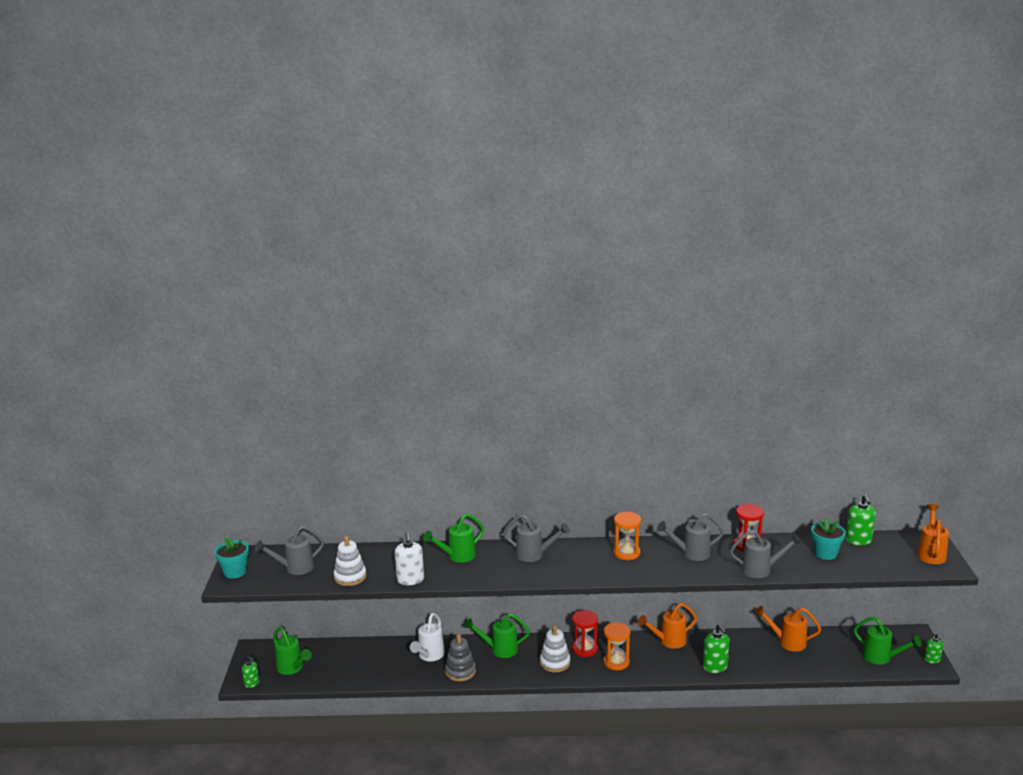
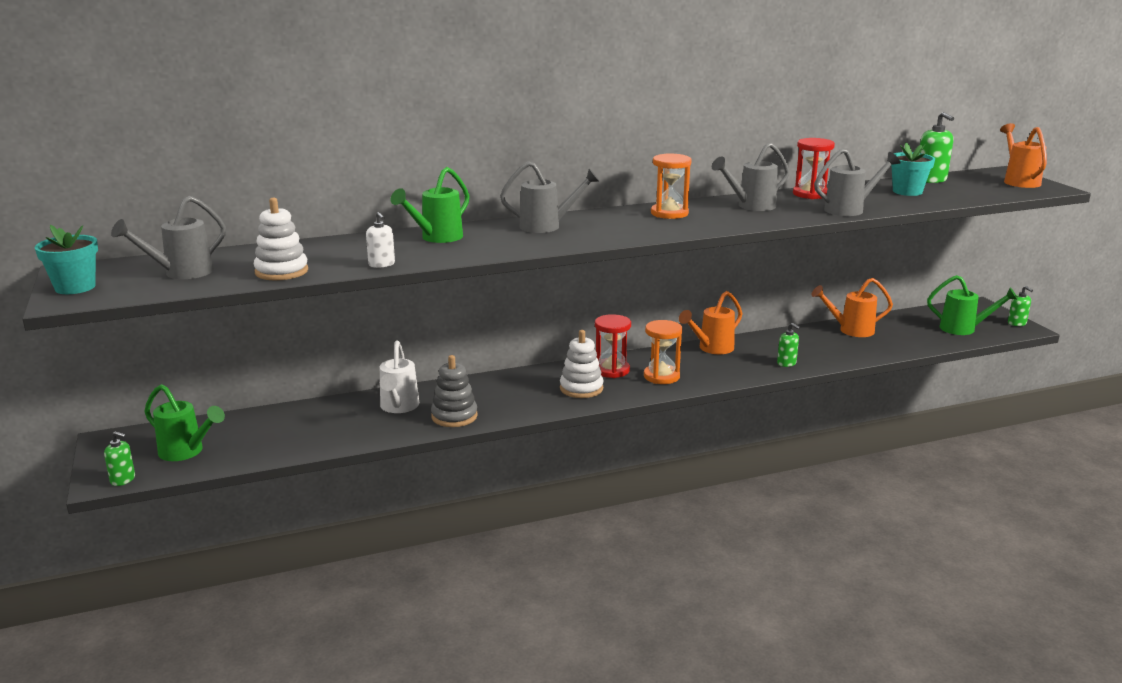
camera: 20 degrees left, 0 degrees up
white soap dispenser [395,533,424,585] -> white soap dispenser [366,212,395,268], size x0.62
green watering can [465,613,530,658] -> none
green soap dispenser [703,624,730,673] -> green soap dispenser [777,323,800,367], size x0.62

